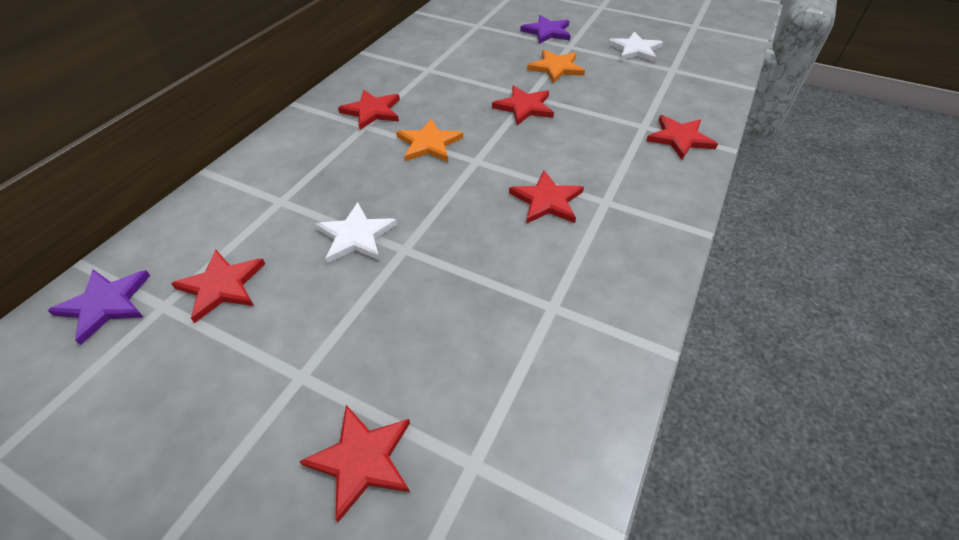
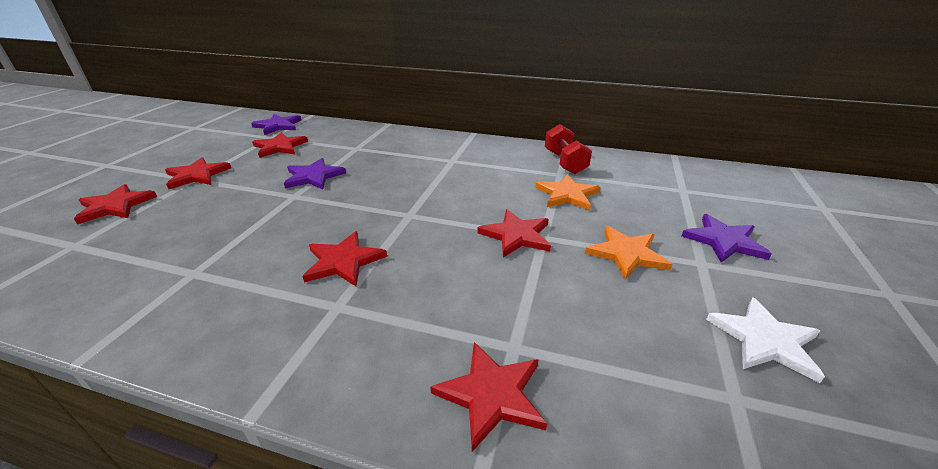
camera: 80 degrees right, 15 degrees down
white star [315,202,397,263] -> purple star [284,158,346,189]
red star [338,90,400,130] -> red star moved to [165,157,231,189]
orange star [396,118,463,162] -> orange star moved to [535,174,601,211]
none -> red dumbbell [545,124,592,174]

